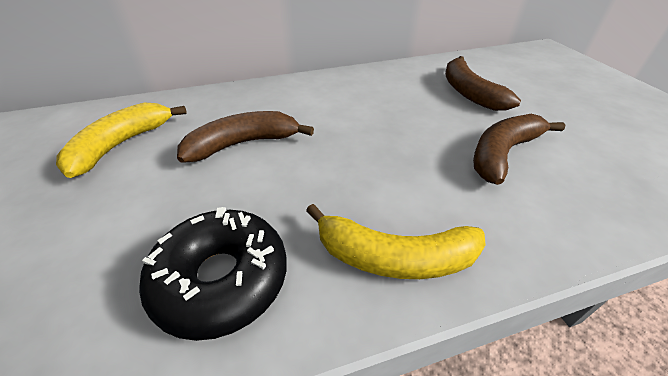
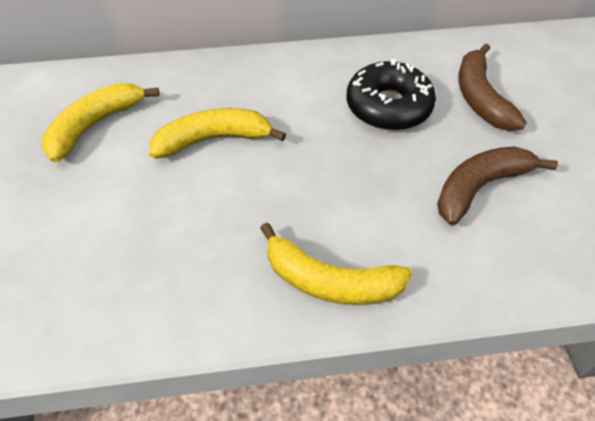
camera: 10 degrees right, 10 degrees up
black donut [139,207,287,341] -> black donut moved to [346,59,436,131]
brown banana [177,111,314,163] -> yellow banana [149,108,286,159]

